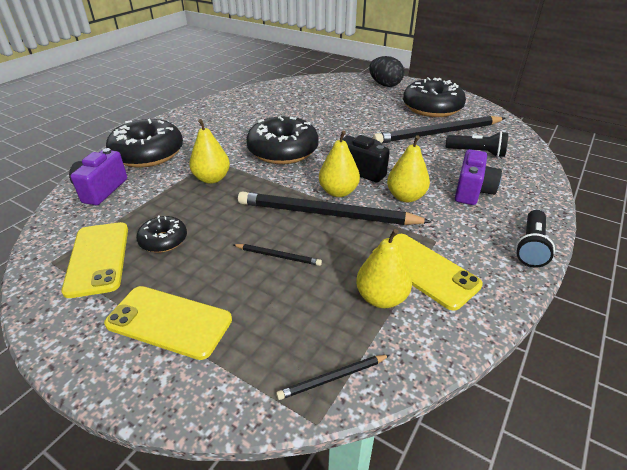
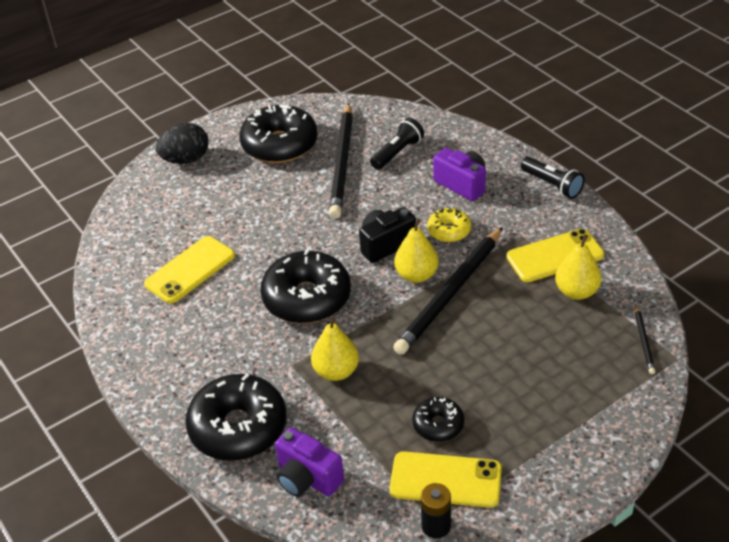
camera: 65 degrees left, 5 degrees up
yellow phone [104,286,232,360] -> yellow phone moved to [144,236,235,304]
black pencil [233,244,322,266] -> none
yellow pear [387,135,430,202] -> yellow donut [427,208,471,242]
none -> black battery [421,483,451,539]

